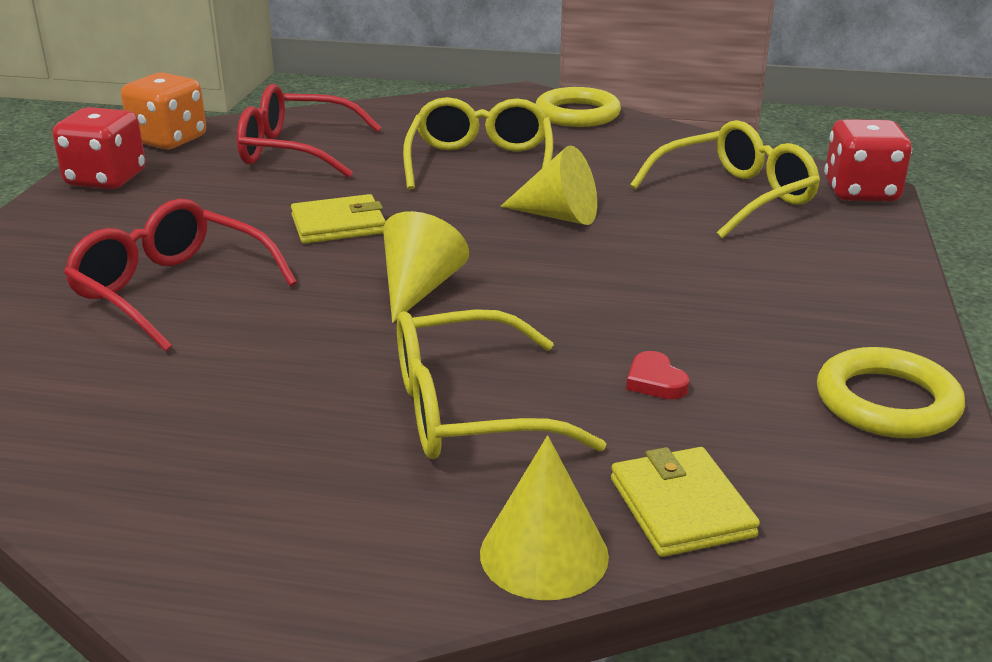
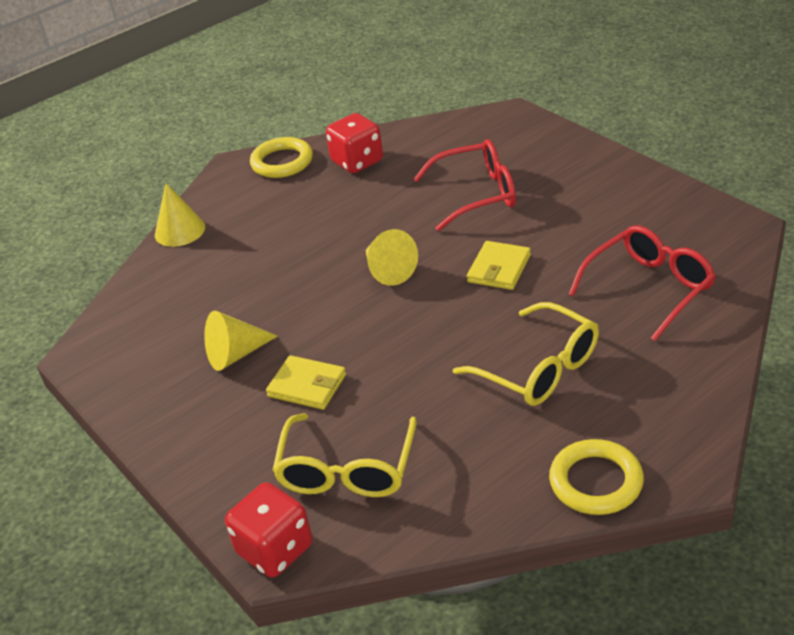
camera: 135 degrees right, 10 degrees up
red dice [52,107,145,189] -> red dice moved to [326,113,383,173]
orange dice [121,72,206,149] -> none
yellow glasses [397,309,606,459] -> none
yellow cone [500,146,597,225] -> yellow cone moved to [204,311,278,371]
yellow wallet [611,447,760,557] -> yellow wallet moved to [266,355,346,410]
red heart [626,351,689,399] -> none
yellow ring [817,347,965,438] -> yellow ring moved to [250,137,313,178]

